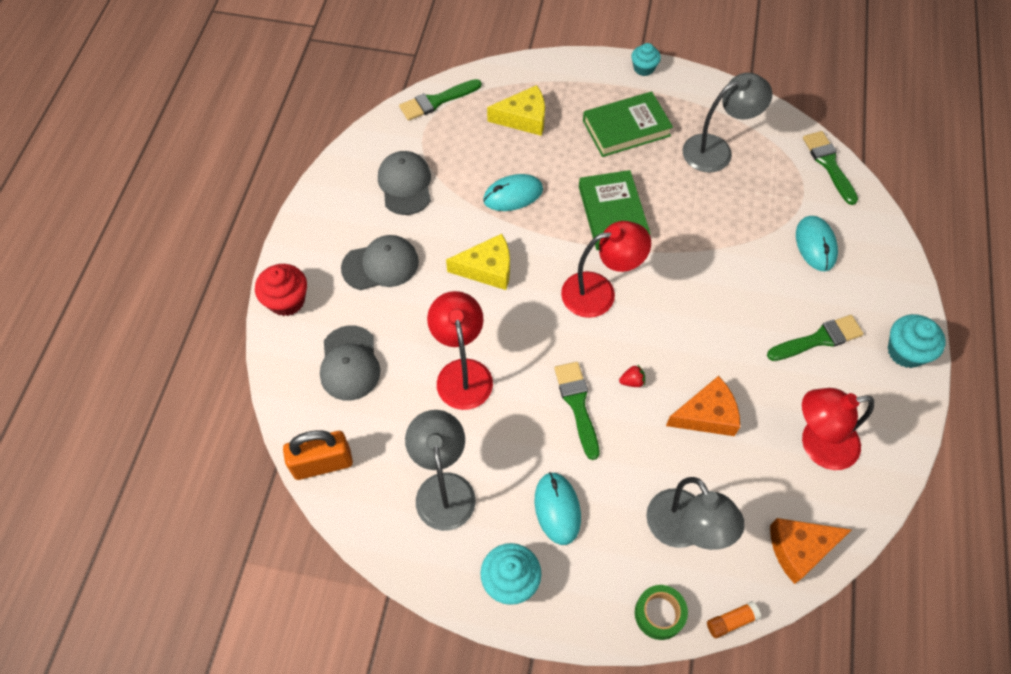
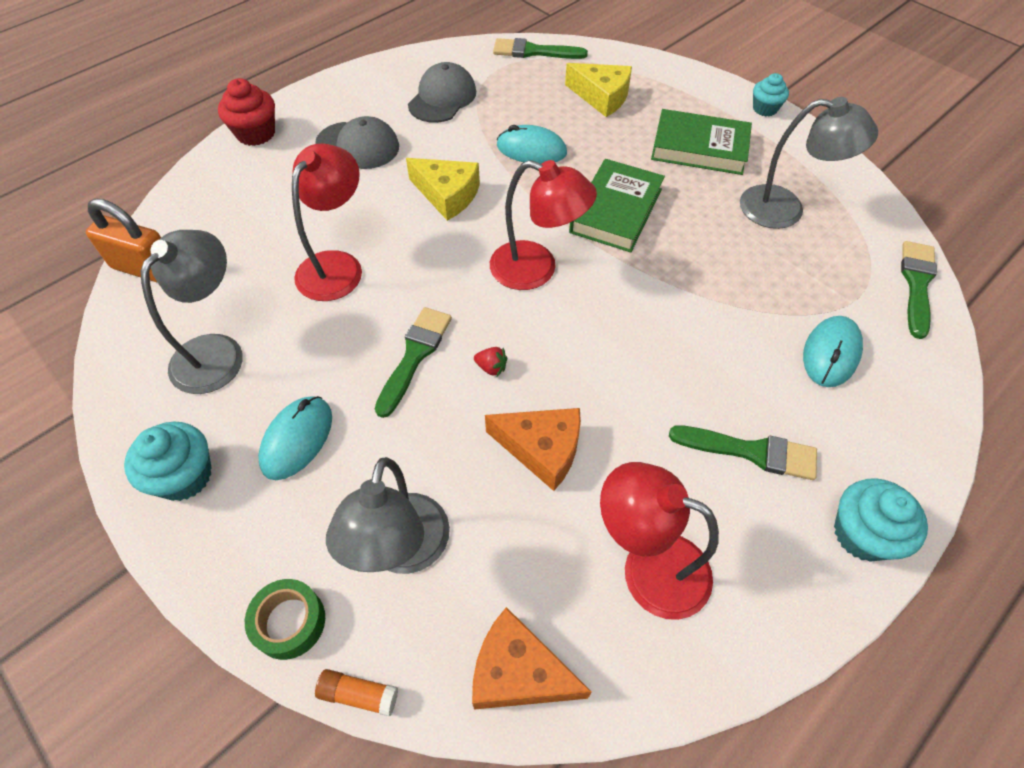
camera: 35 degrees right, 5 degrees down
grey cap [320,325,380,401] -> none

